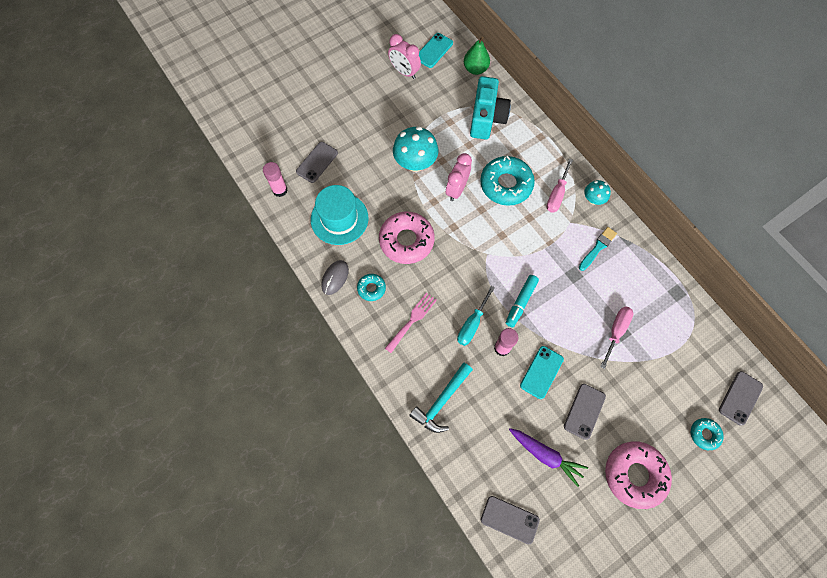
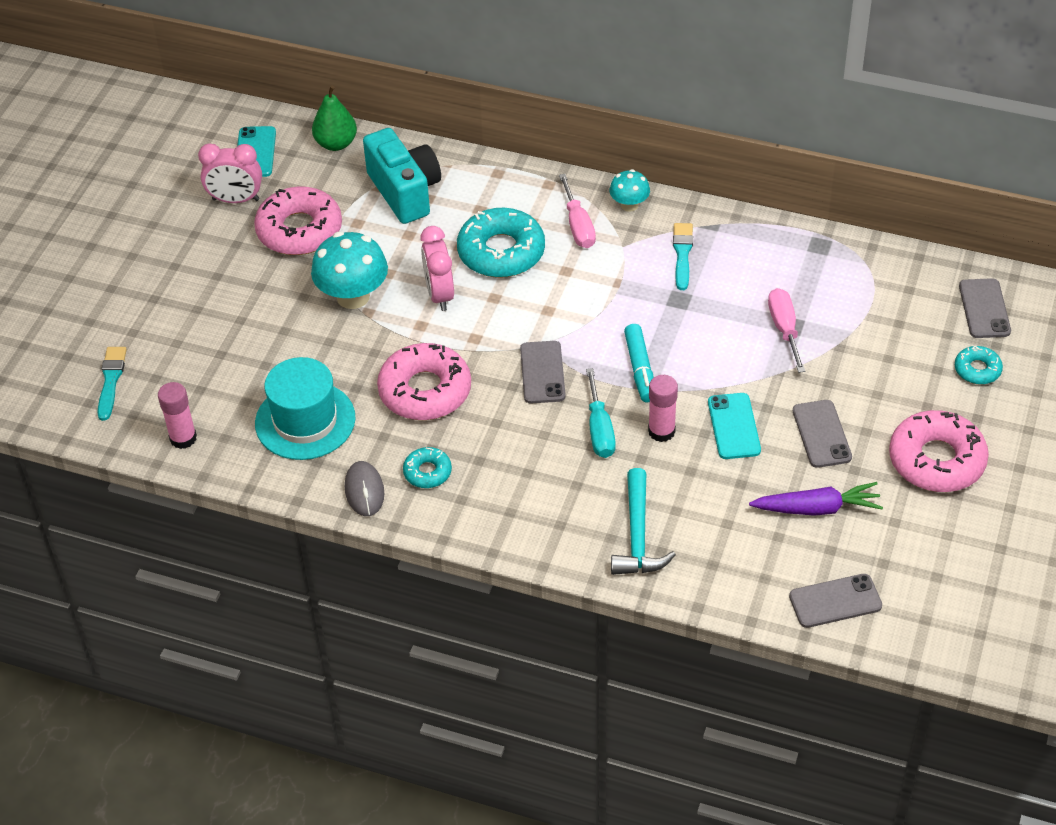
camera: 35 degrees left, 20 degrees down
grey phone [296,142,338,183] -> grey phone moved to [520,341,566,403]
pink fork [385,293,437,353] -> none
none -> turquoise brush [98,347,127,421]
none -> pink donut [254,187,342,255]

